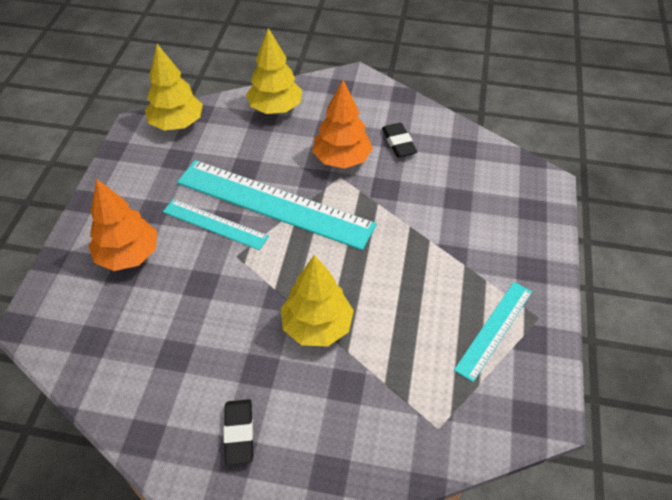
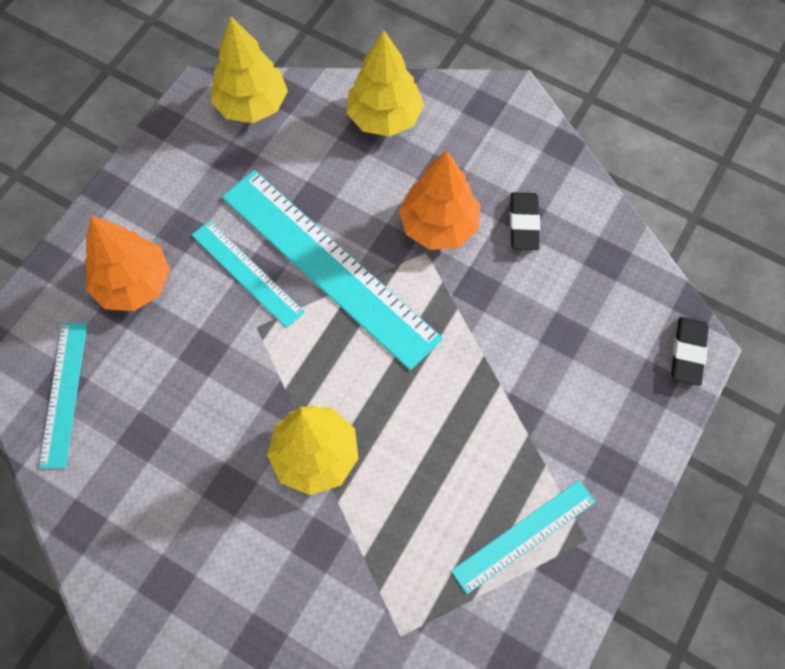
camera: 20 degrees right, 15 degrees up
black eraser [223,399,253,465] -> black eraser moved to [671,317,709,386]
none -> turquoise ruler [39,323,87,468]

